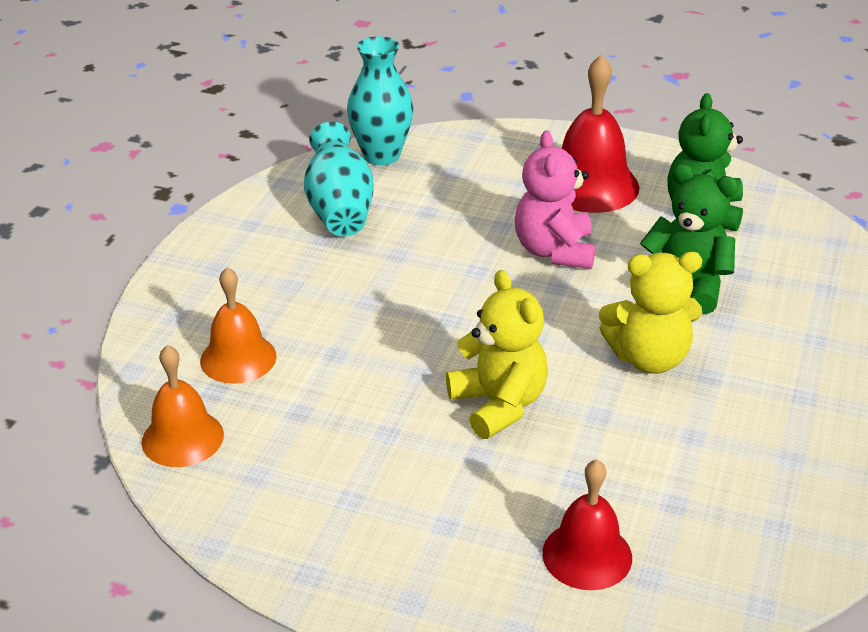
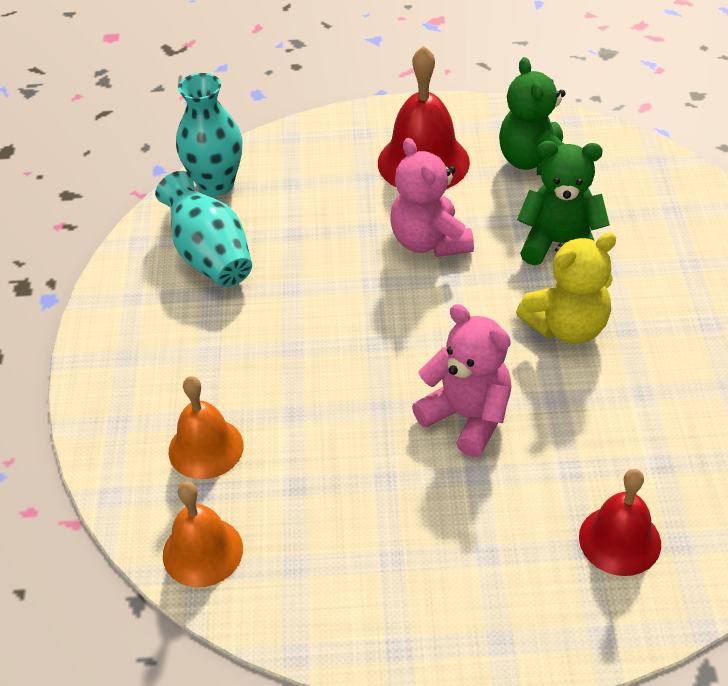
camera: 20 degrees left, 10 degrees up
yellow teddy bear [446,270,548,439] -> pink teddy bear [412,304,512,457]

